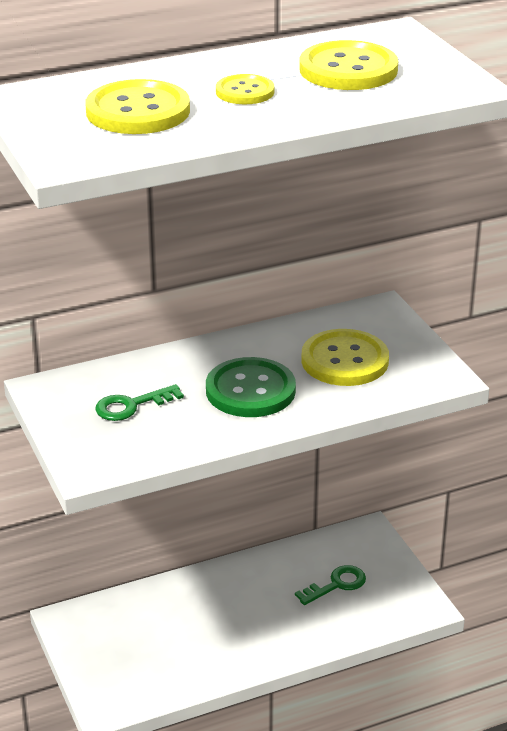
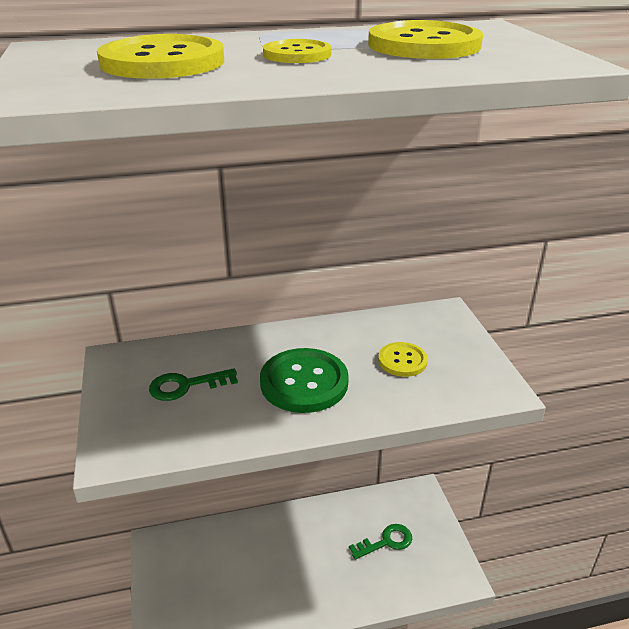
camera: 10 degrees right, 0 degrees up
yellow button [301,329,389,386] -> yellow button [378,342,428,377], size x0.58

